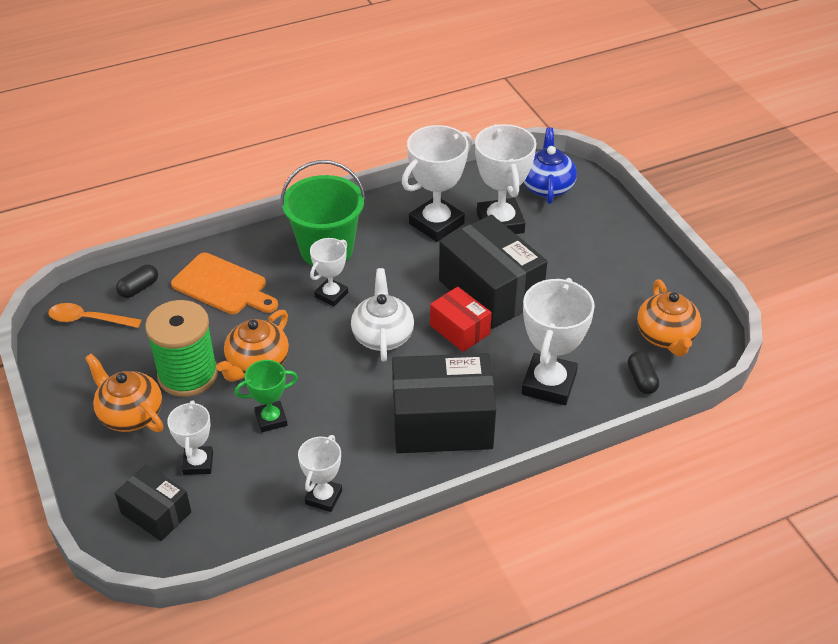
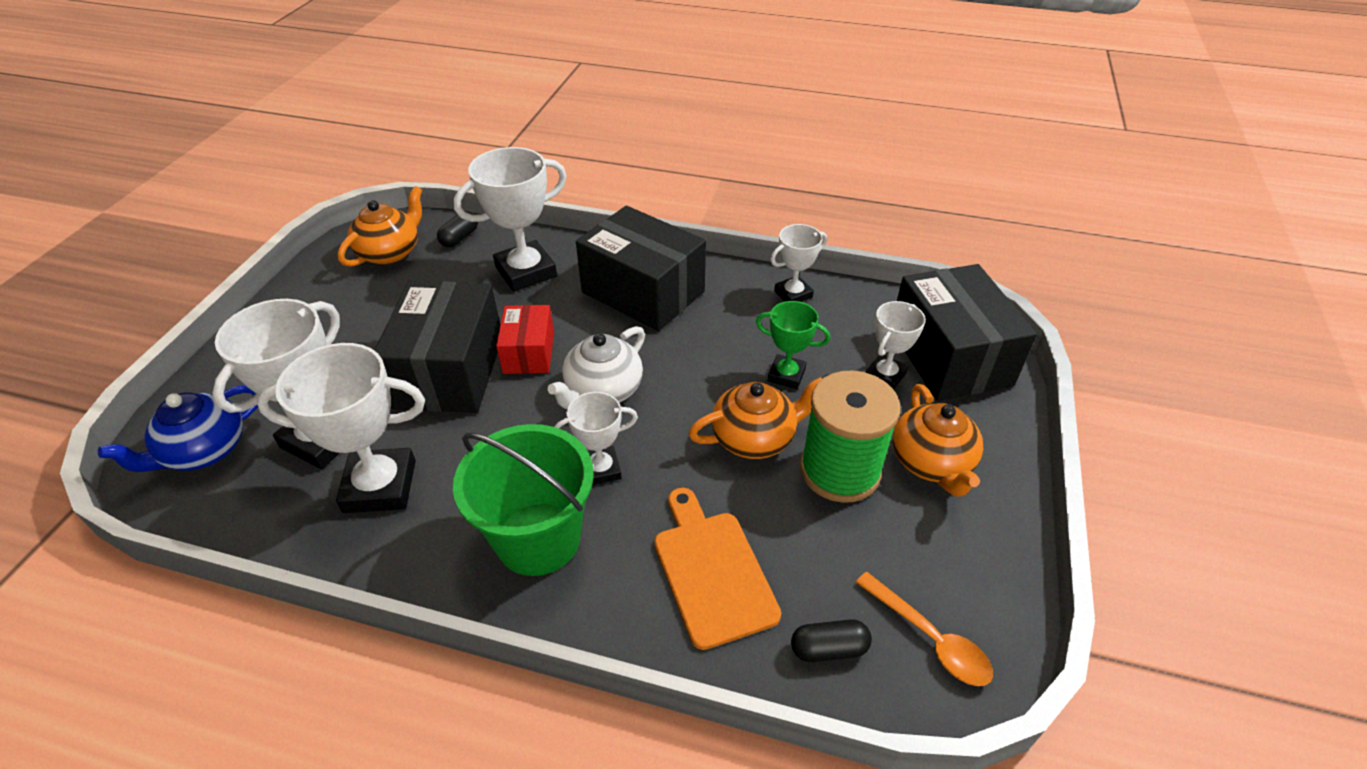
camera: 140 degrees left, 0 degrees up
black box [115,465,191,541] -> black box [897,264,1037,401], size x1.81

